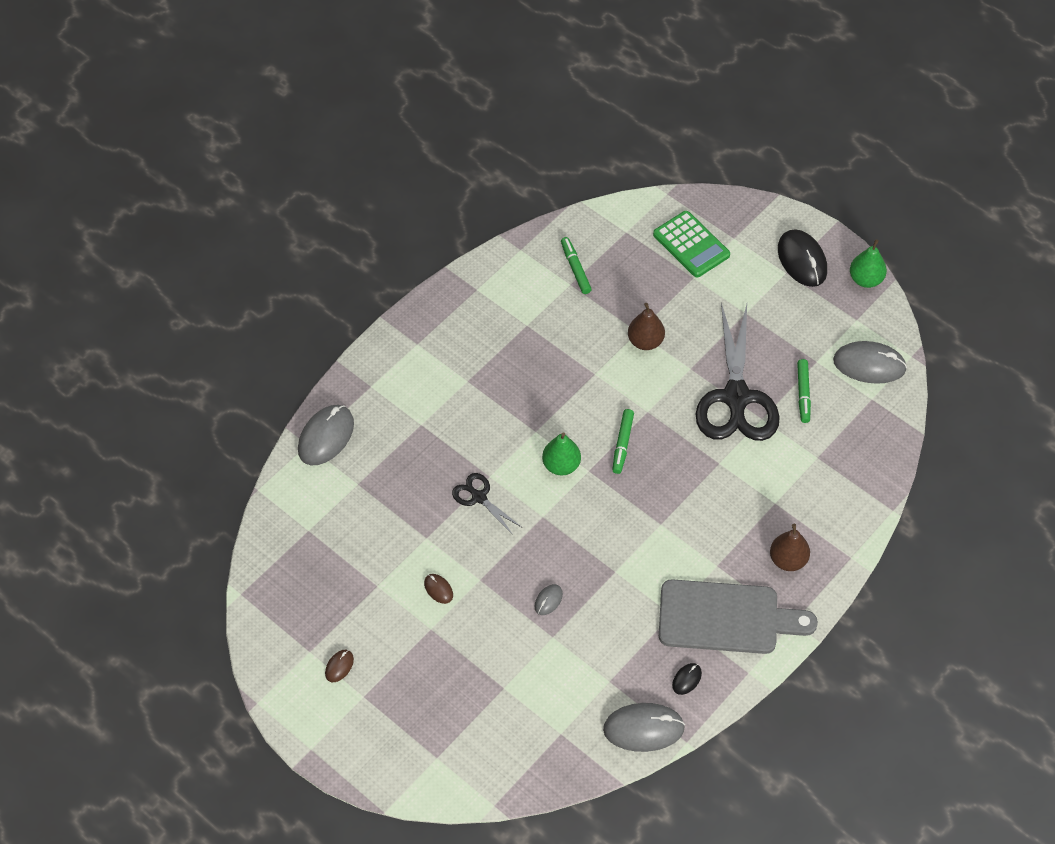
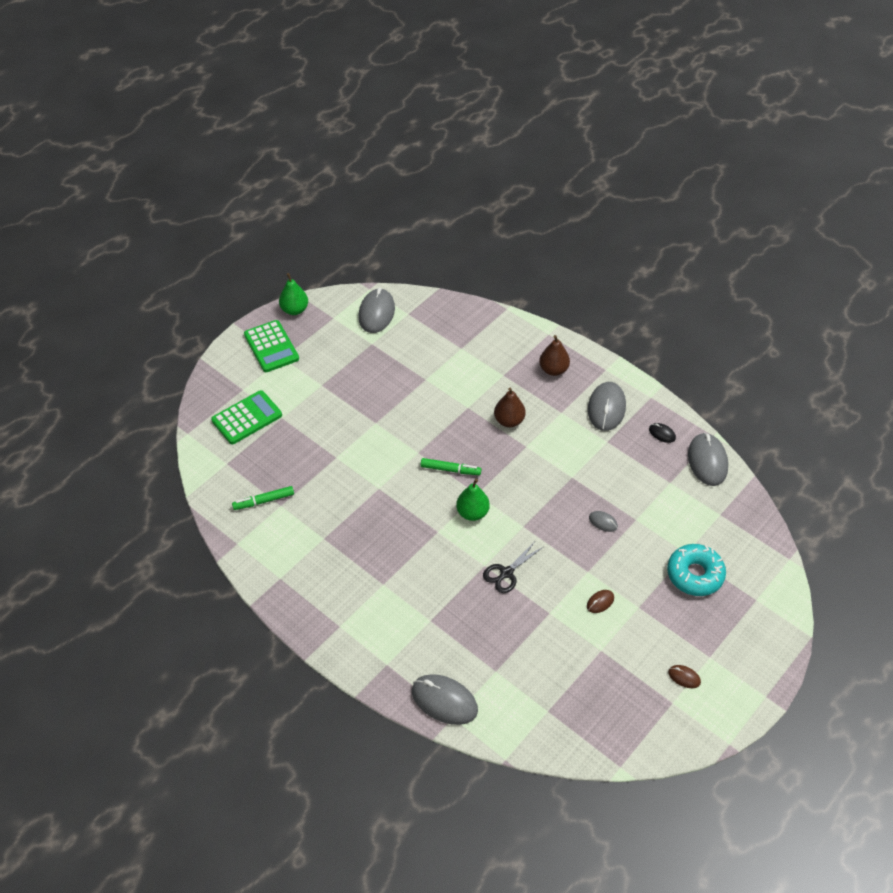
camera: 90 degrees left, 5 degrees down
brown pear [628,303,665,350] -> brown pear moved to [494,388,526,427]
grey cutting board [659,579,818,654] -> grey mouse [588,382,626,431]
black scissors [696,303,780,441] -> none
black mouse [778,229,827,287] -> green calculator [244,320,299,372]
green marker [797,359,811,423] -> none
none -> turquoise donut [667,544,726,596]

